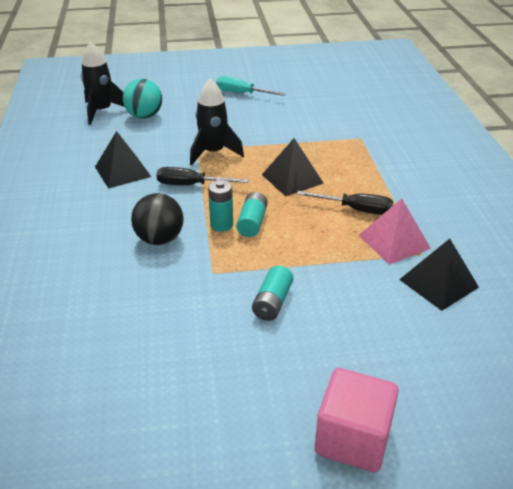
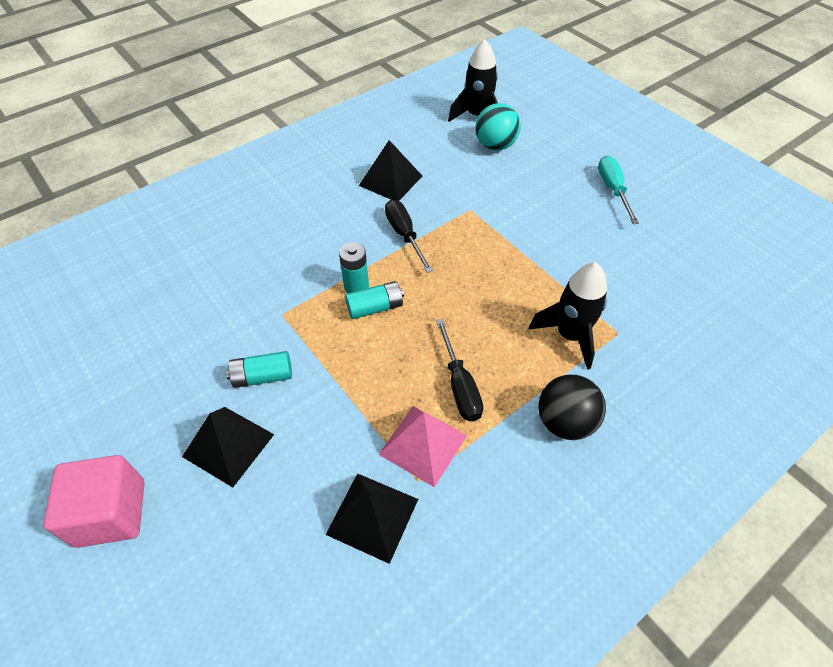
camera: 60 degrees right, 15 degrees up
black ball [131,193,184,245] -> black ball moved to [538,375,606,440]
black rocket [190,79,244,165] -> black rocket moved to [529,263,607,370]
black pyramid [262,138,324,196] -> black pyramid moved to [182,407,274,488]

